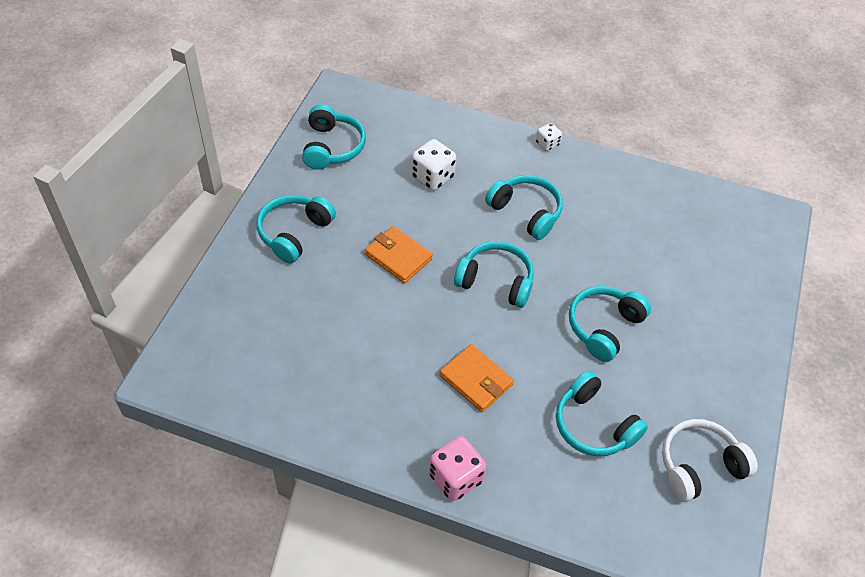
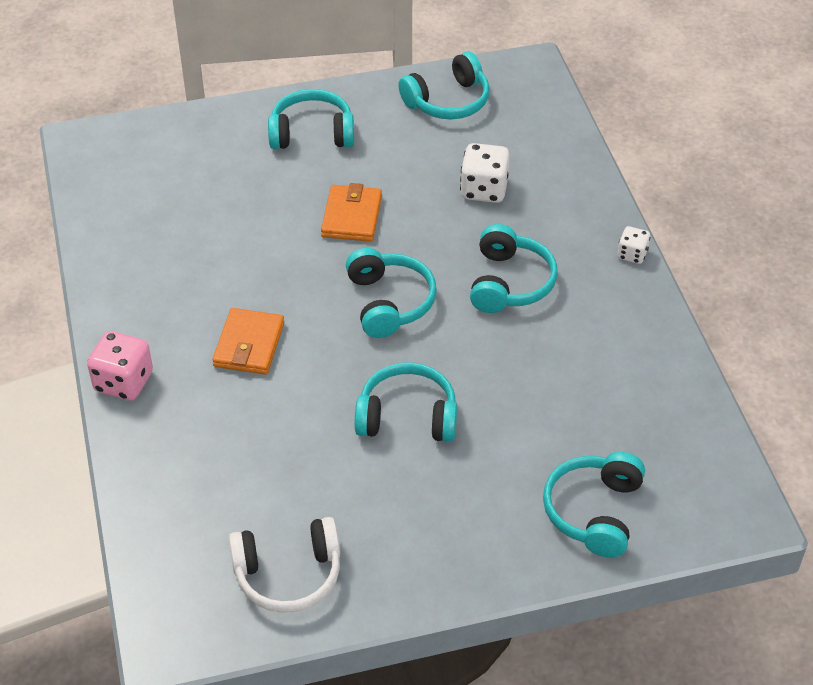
camera: 60 degrees right, 5 degrees down
turquoise headphones [556,371,648,456] -> turquoise headphones moved to [543,452,645,558]
white headphones [662,419,758,502] -> white headphones turned 135 degrees clockwise [229,517,340,613]

